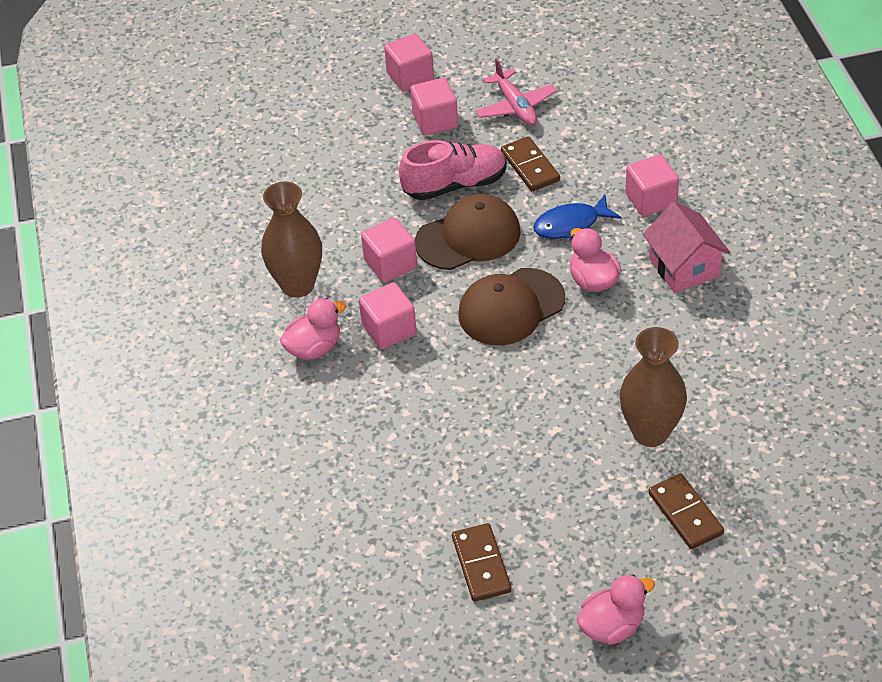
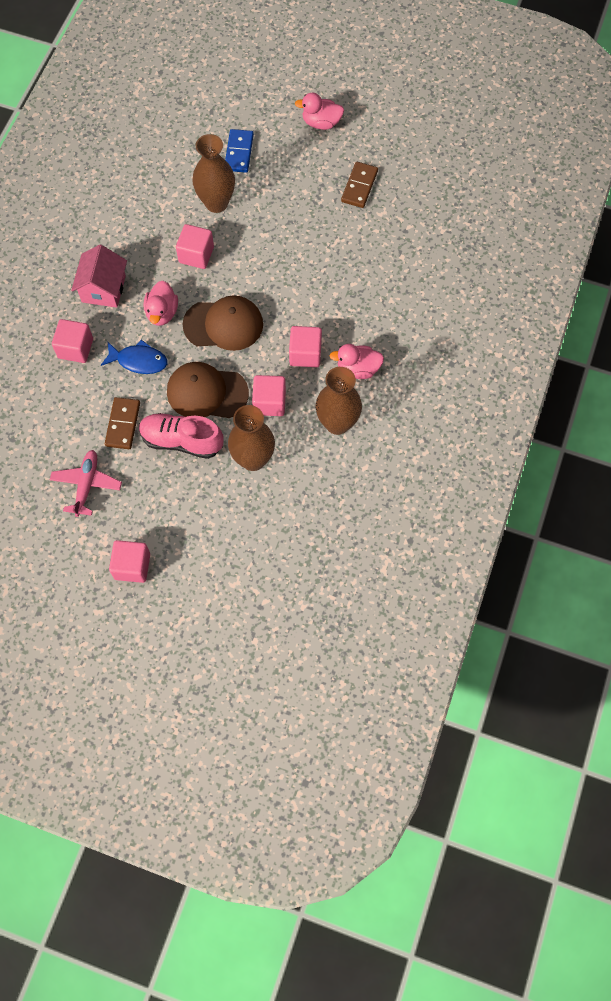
camera: 150 degrees left, 20 degrees up
pink cube [410,78,458,135] -> pink cube moved to [176,224,214,269]
brown domino [648,473,724,549] -> blue domino [225,129,254,173]
none -> brown vase [228,405,275,471]

